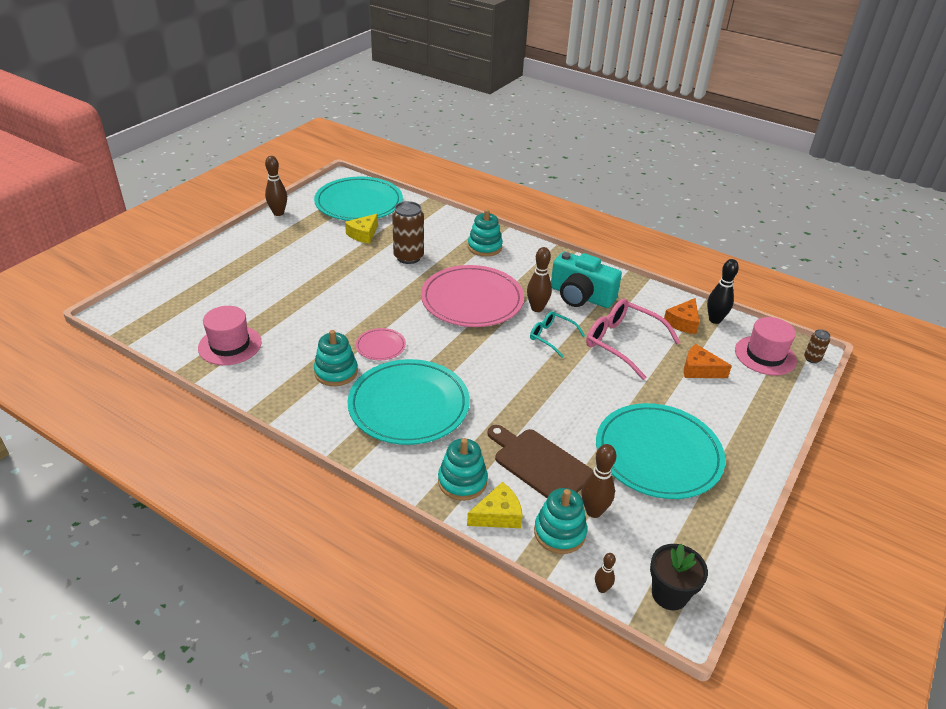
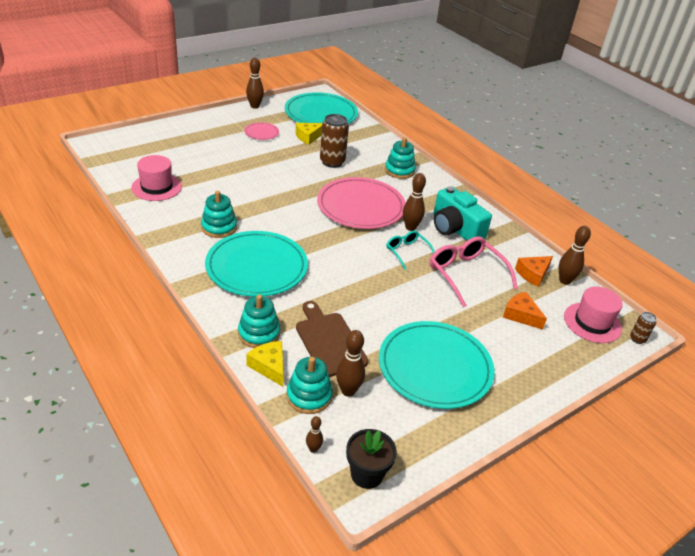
camera: 20 degrees right, 0 degrees up
pink plate [356,328,406,360] -> pink plate moved to [244,122,279,140]
yellow cheese [467,482,523,528] -> yellow cheese turned 120 degrees counterclockwise [246,341,284,387]
black bowling pin [707,259,739,324] -> brown bowling pin [559,226,591,285]

